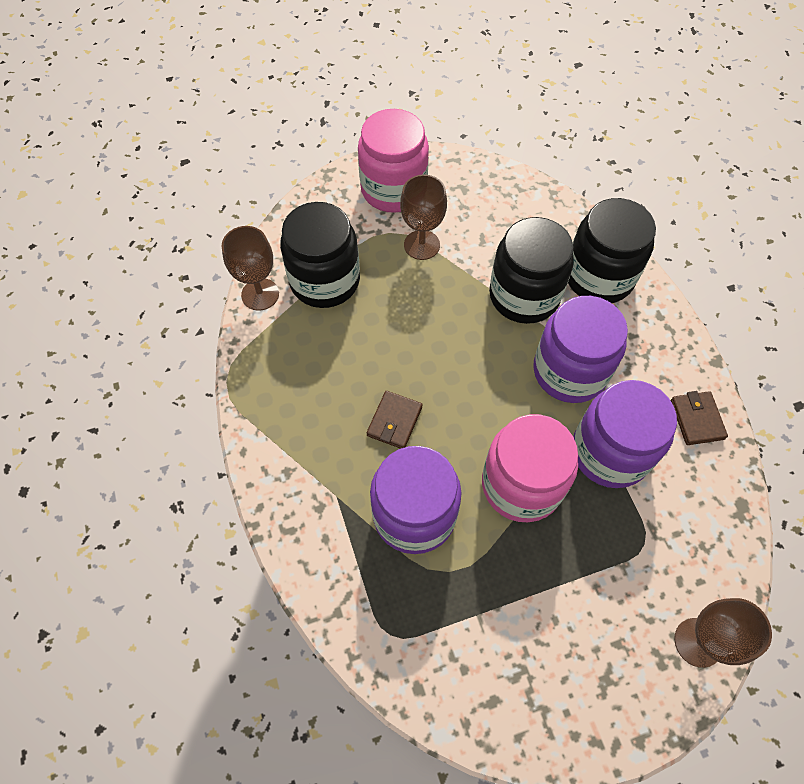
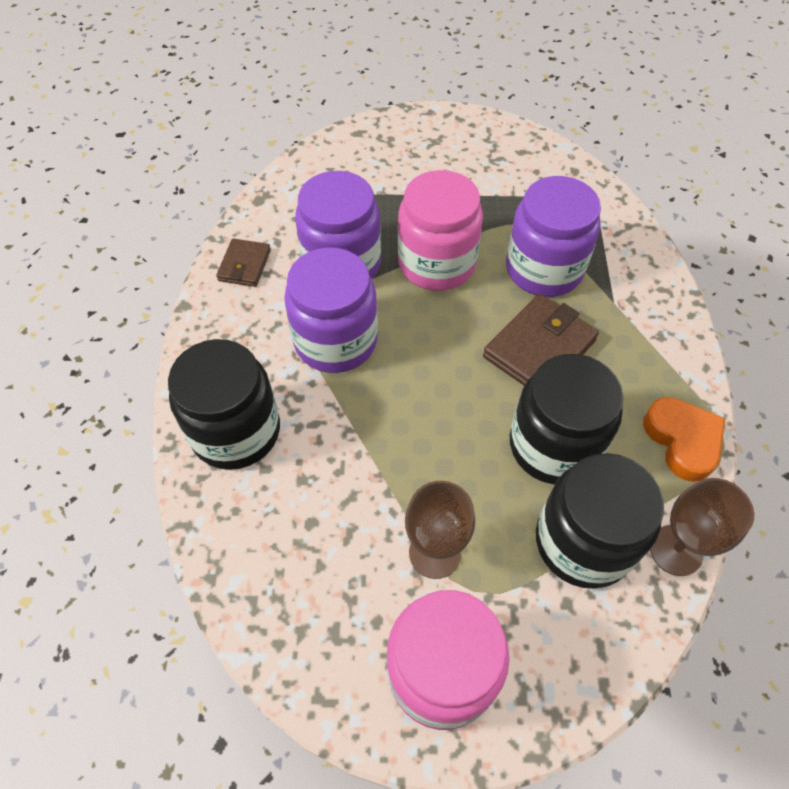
camera: 160 degrees left, 5 degrees down
brown wallet [367,391,423,449] -> brown wallet [483,294,599,386], size x1.71
black jar [489,217,574,324] -> black jar moved to [510,354,624,484]
brown goblet [674,598,772,668] -> none
none -> orange heart [643,397,725,482]

